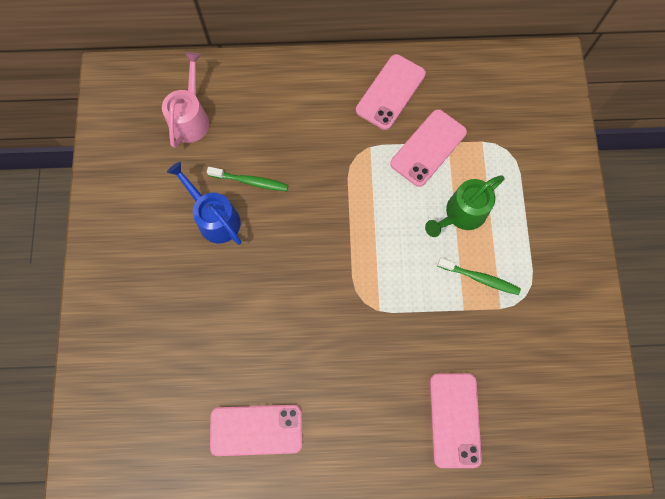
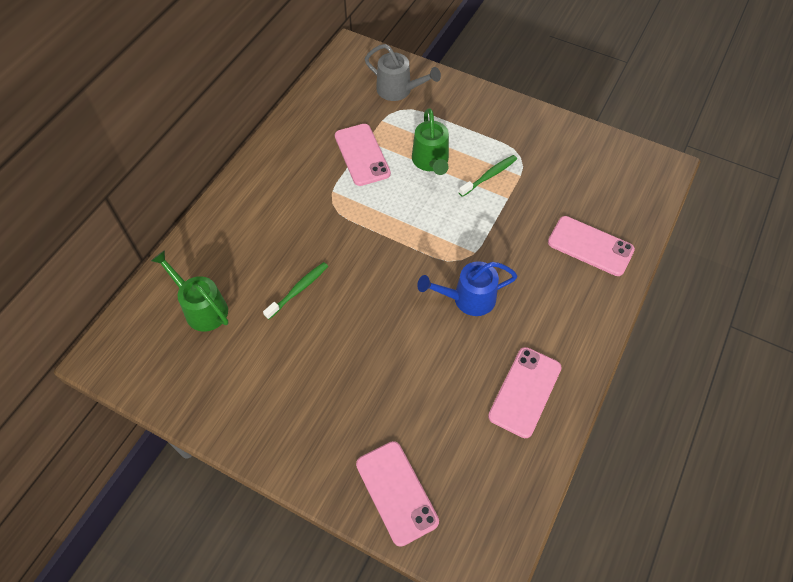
camera: 60 degrees left, 15 degrees down
pink watering can [162,52,209,148] -> green watering can [151,250,229,332]
blue watering can [167,162,241,245] -> blue watering can moved to [417,261,517,316]
pink phone [356,54,426,130] -> pink phone moved to [356,441,439,547]
none -> grey watering can [365,44,441,101]

